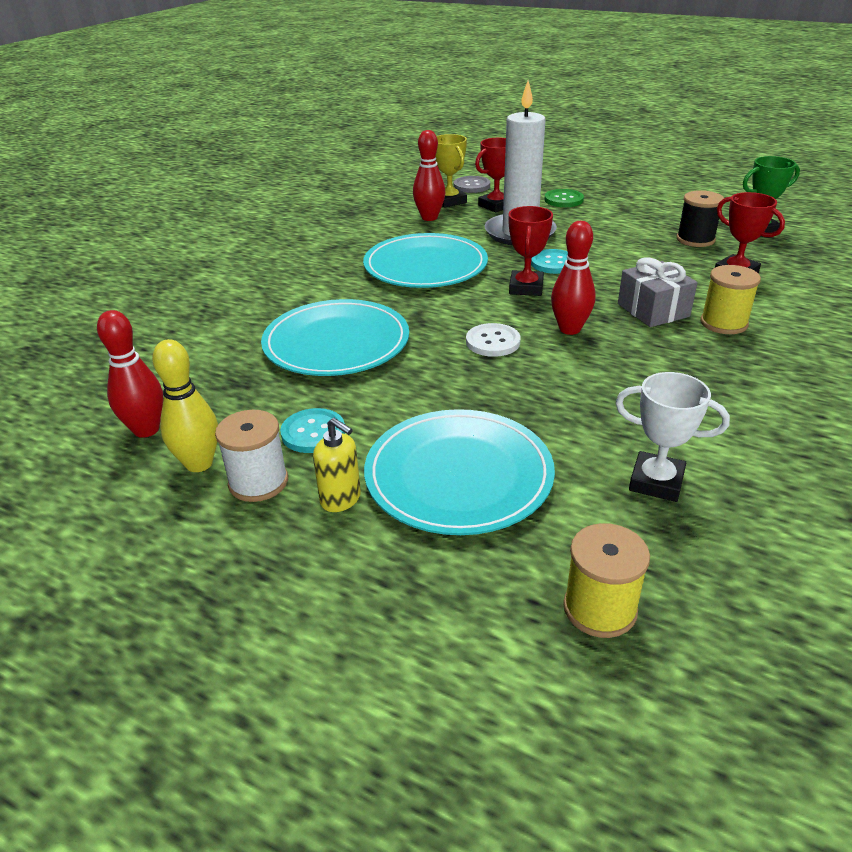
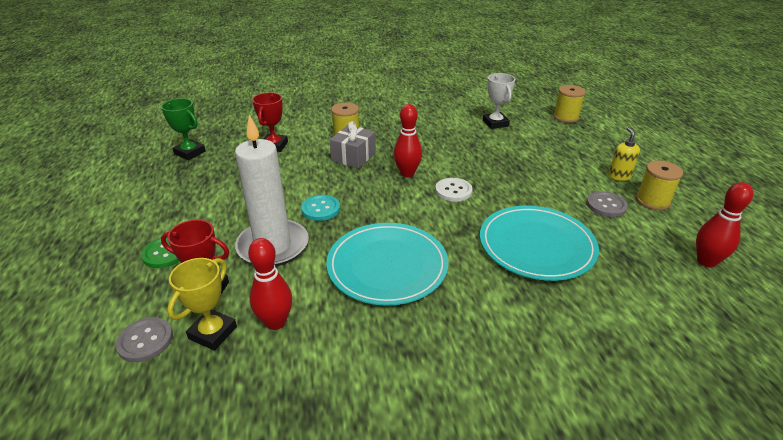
camera: 130 degrees left, 0 degrees up
yellow bowling pin [152,339,218,472] -> none
white spool [215,410,288,502] -> yellow spool [636,161,683,210]
turquoise button [280,408,345,453] -> grey button [586,191,628,217]
turquoise plate [364,409,555,535] -> none
red trophy [509,206,553,296] -> none
black spool [676,190,724,247] -> none

